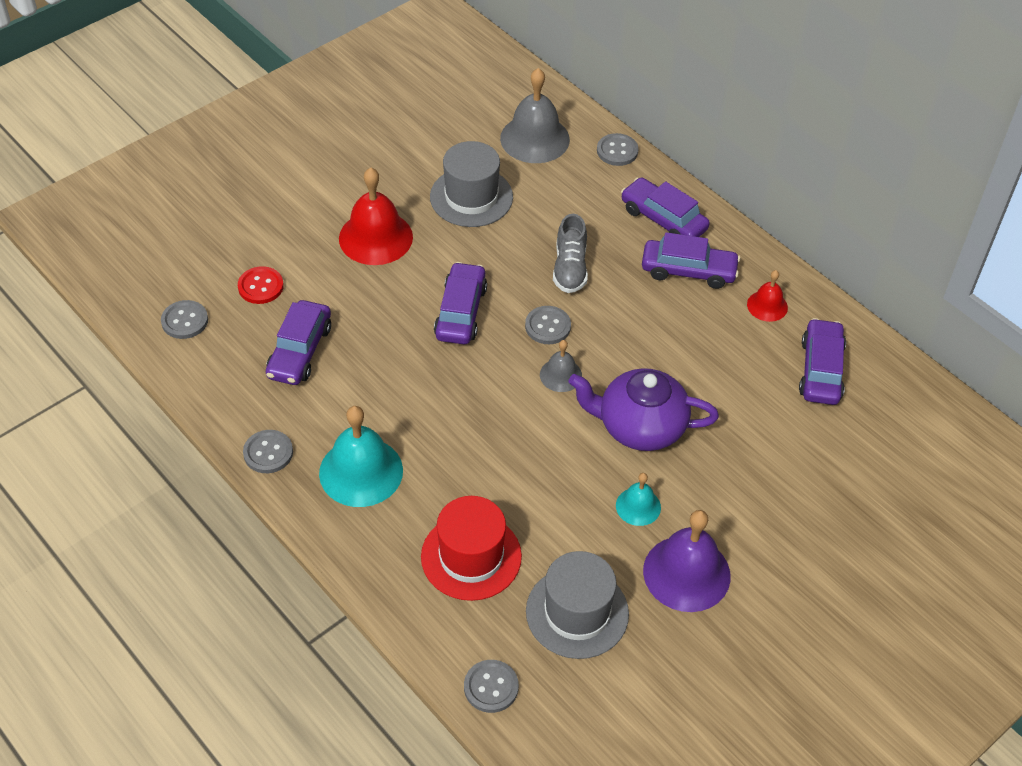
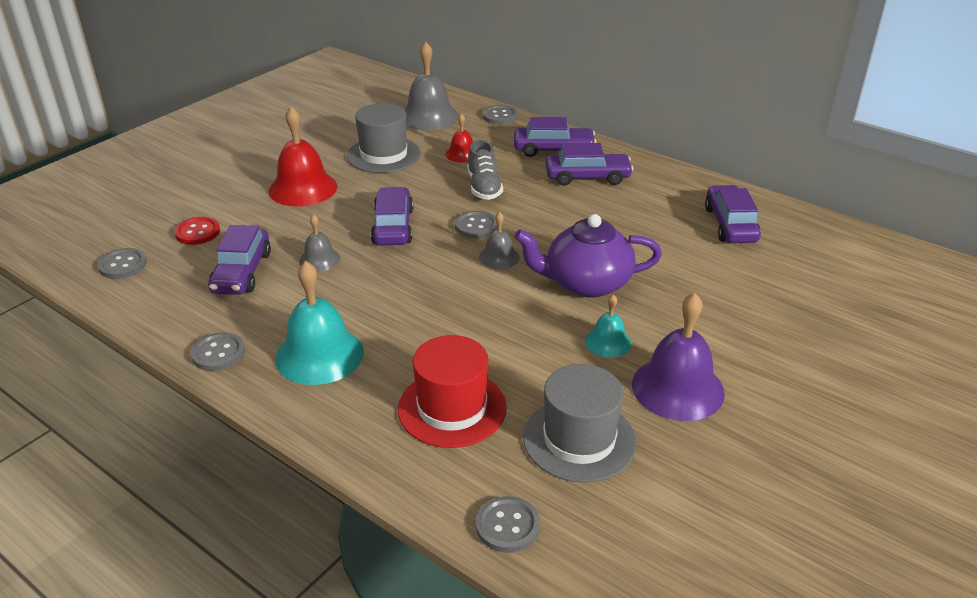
camera: 10 degrees left, 15 degrees down
purple car [621,177,710,237] -> purple car turned 150 degrees clockwise [514,117,596,157]
red bell [747,270,788,322] -> red bell moved to [445,113,473,163]
none -> grey bell [299,214,340,272]

